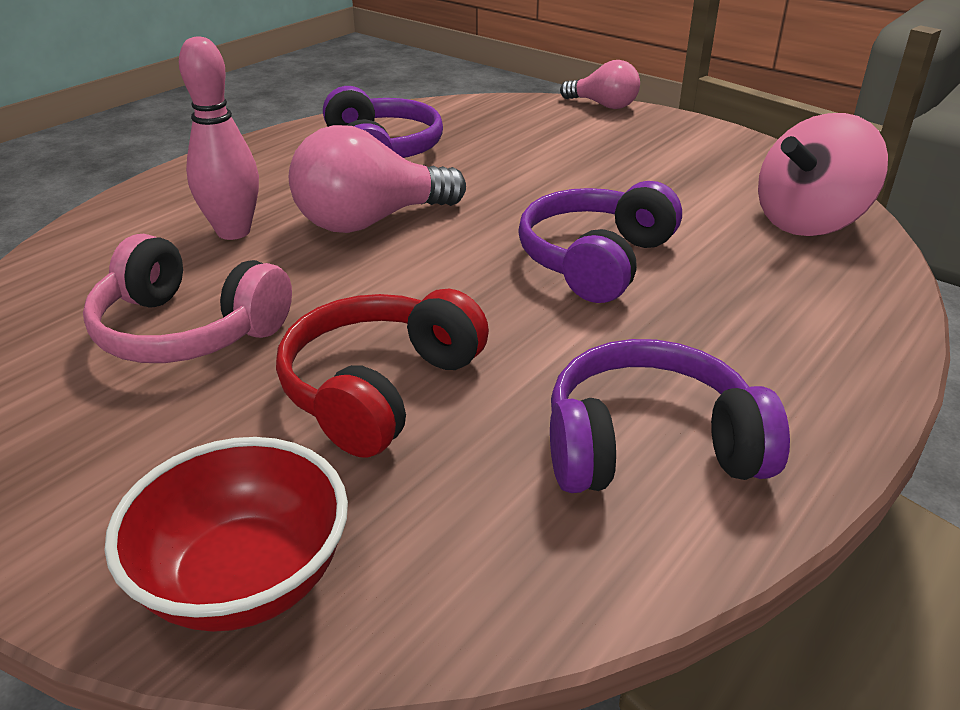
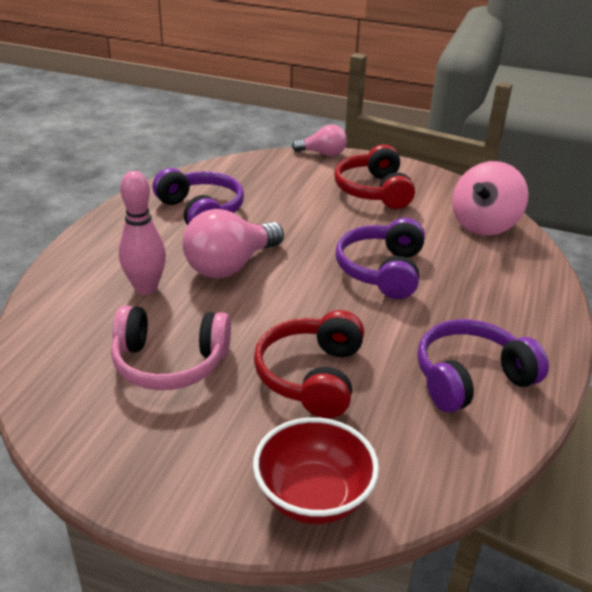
camera: 20 degrees left, 0 degrees up
none -> red headphones [334,144,415,209]

